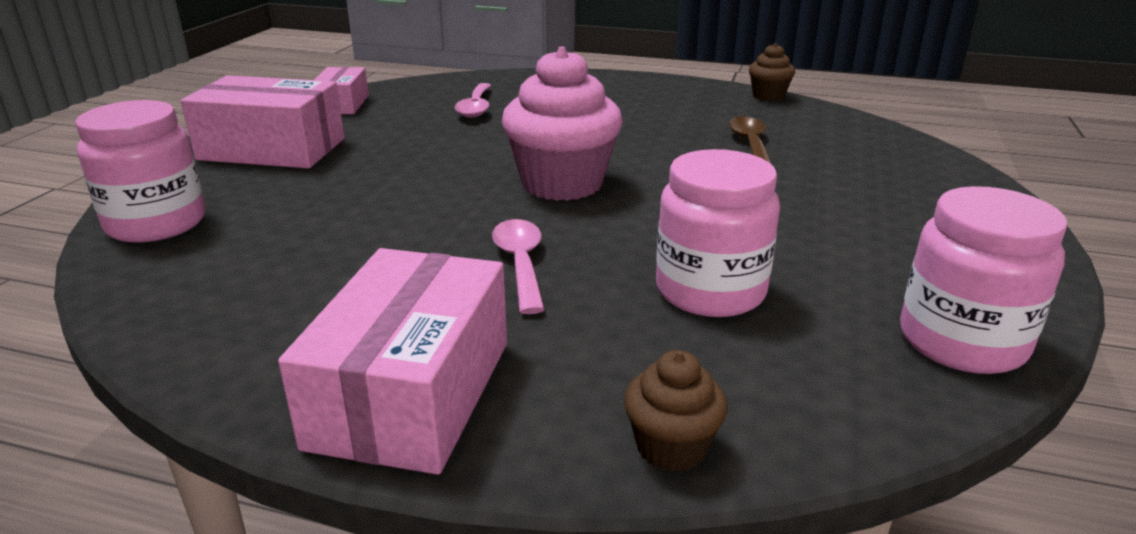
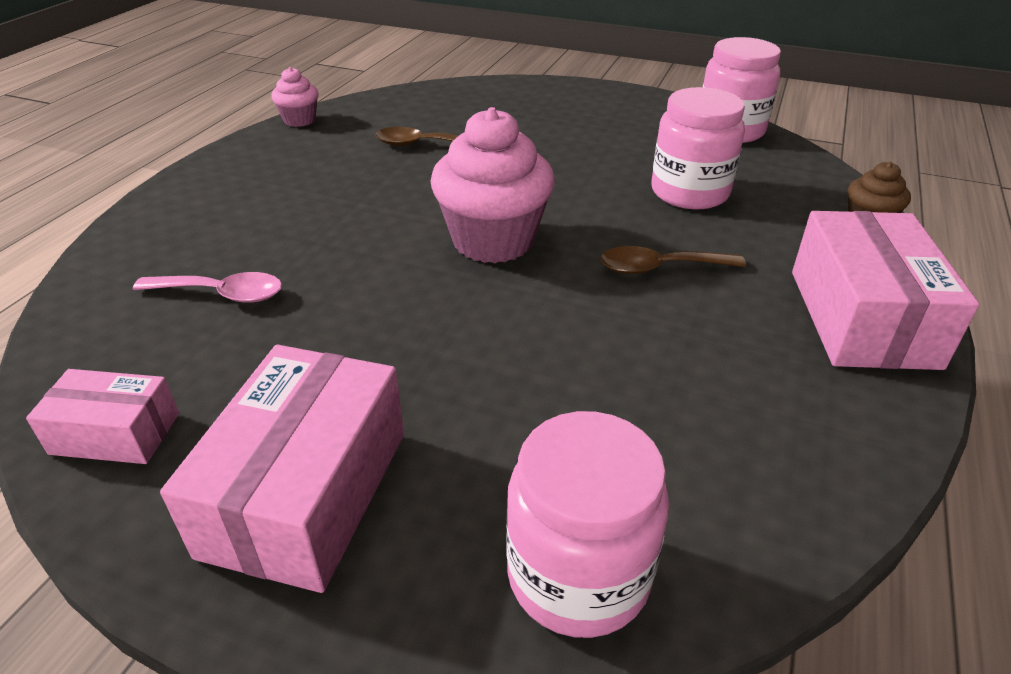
camera: 85 degrees left, 10 degrees up
pink box [278,248,507,475] -> pink box turned 75 degrees clockwise [792,211,979,370]
pink spoon [492,219,545,314] -> brown spoon [600,246,746,274]
brown cupcake [749,43,795,101] -> pink cupcake [271,67,319,127]

